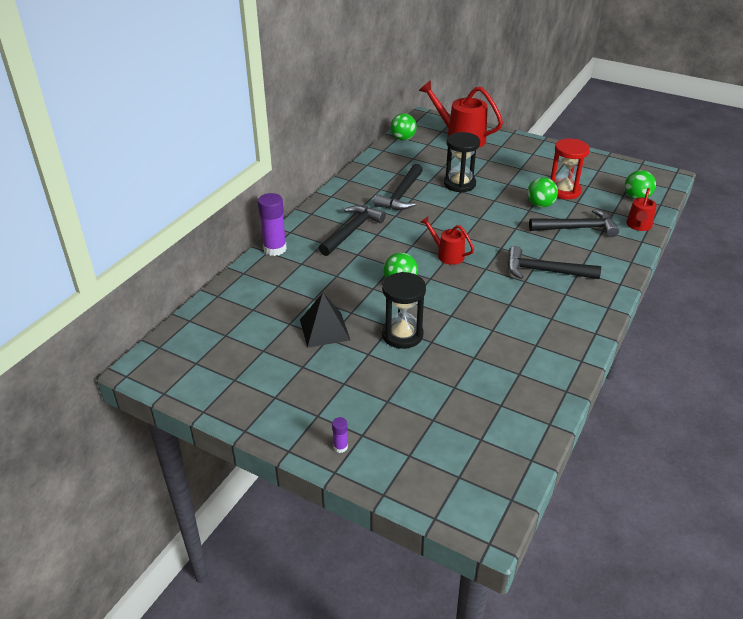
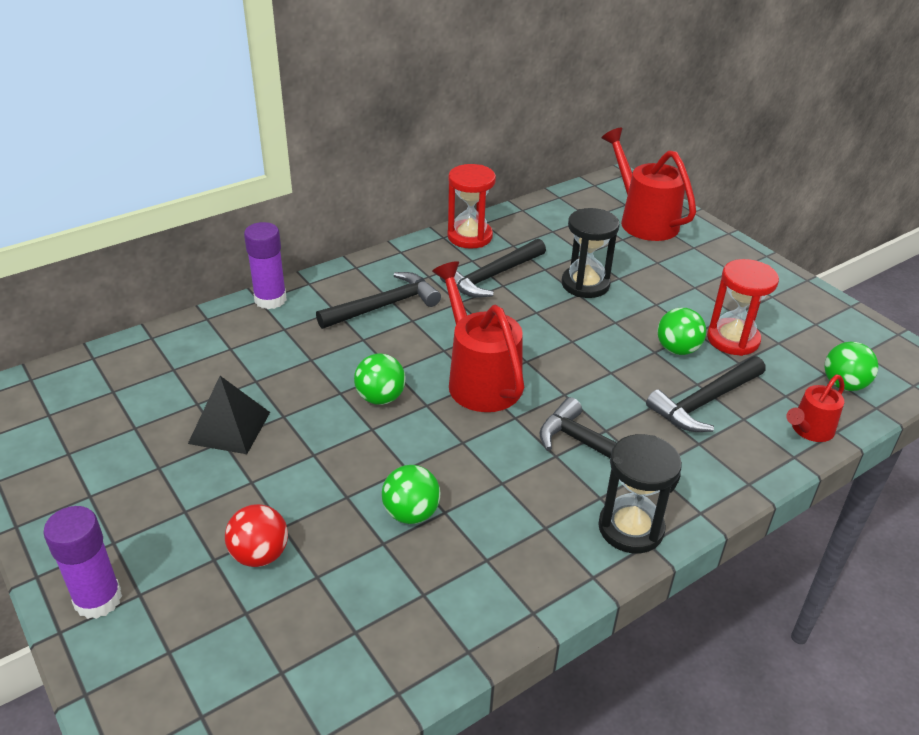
camera: 25 degrees right, 0 degrees up
purple glue stick [332,417,348,453] -> purple glue stick [43,506,122,619], size x2.13
black hourglass [382,272,426,349] -> black hourglass moved to [598,434,682,553]
green ball [390,113,417,140] -> green ball moved to [382,465,440,524]
red watering can [421,216,474,265] -> red watering can [432,261,524,412], size x1.82
black hammer [529,209,619,237] -> black hammer turned 120 degrees clockwise [646,356,766,432]
none -> red ball [225,504,288,567]
none -> red hourglass [447,164,496,249]

